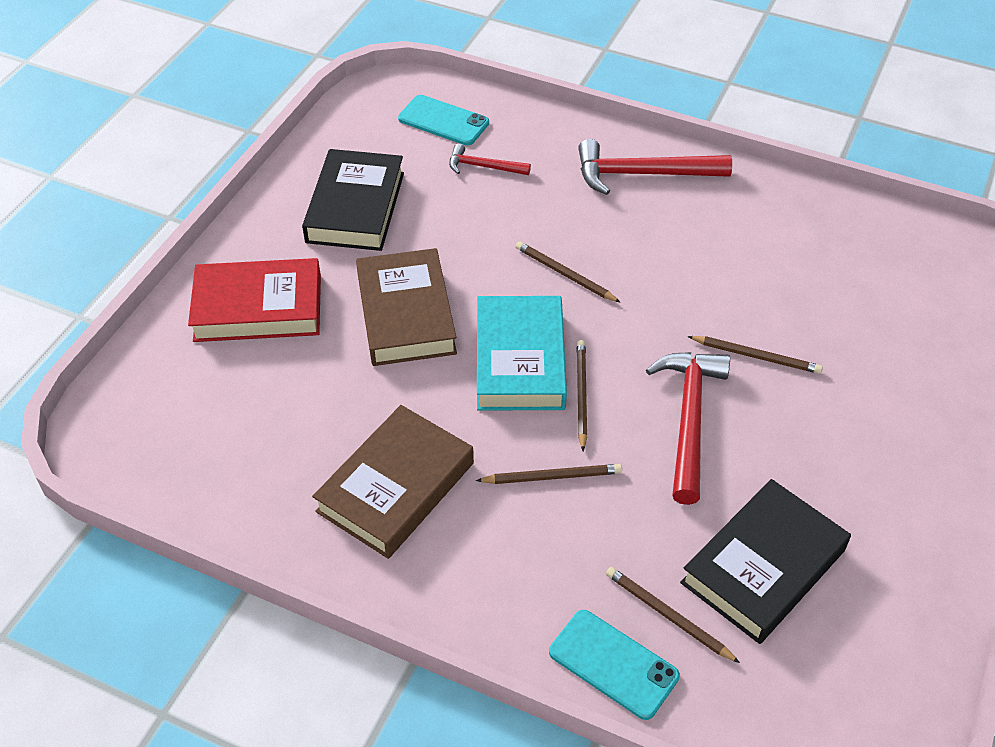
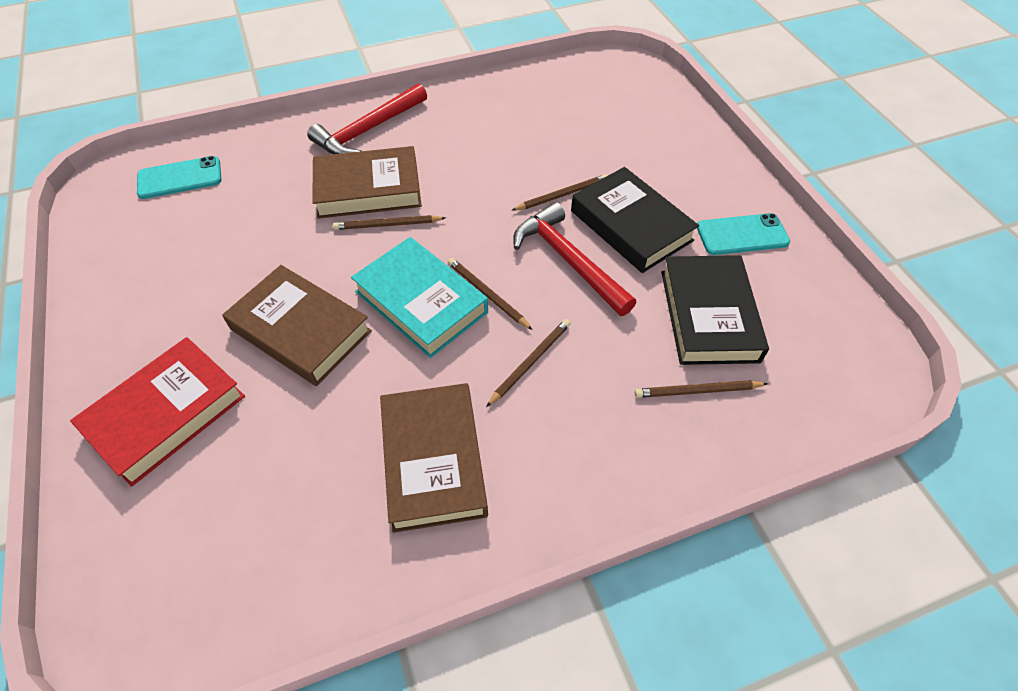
camera: 45 degrees left, 5 degrees up
black book [302,149,404,251] -> black book moved to [571,167,699,273]
red hammer [449,143,531,175] -> none
turquoise phone [549,610,680,720] -> turquoise phone moved to [697,213,790,255]
none -> brown book [312,146,422,219]

